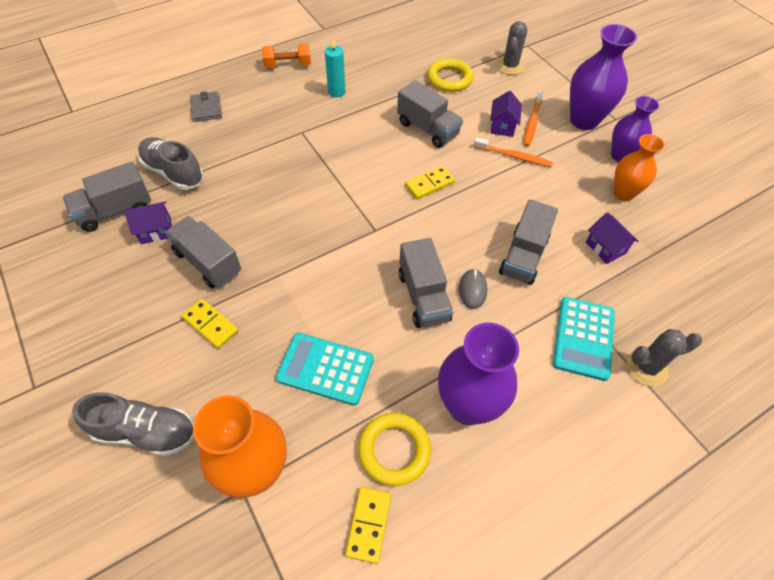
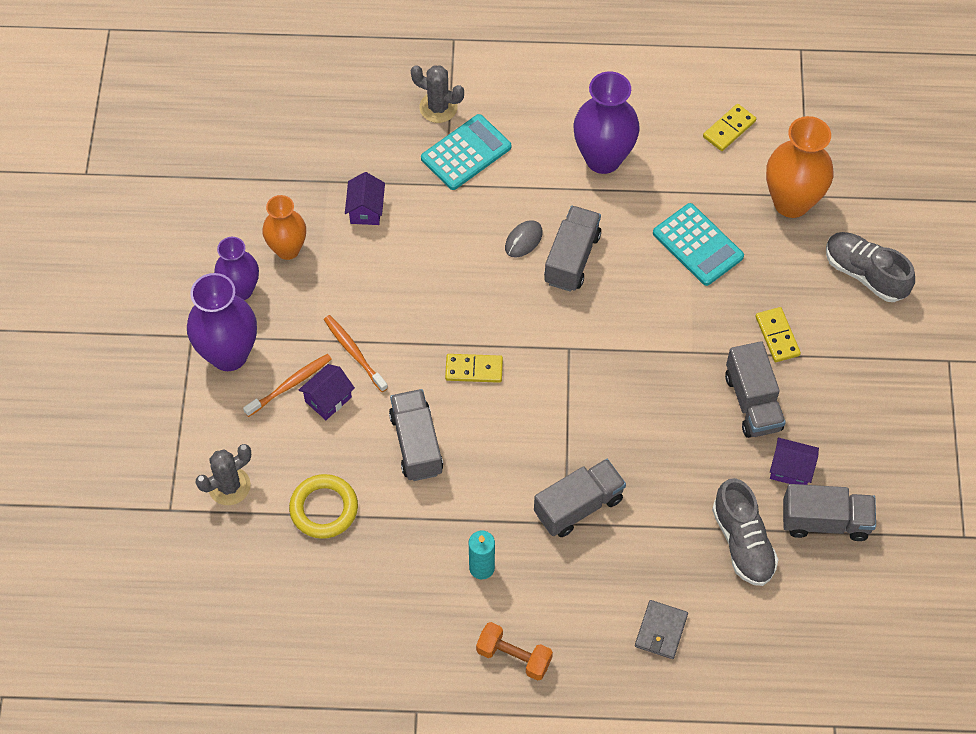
camera: 145 degrees left, 5 degrees up
yellow ring [358,413,431,486] -> none
grey truck [499,199,558,285] -> grey truck moved to [534,459,626,537]

